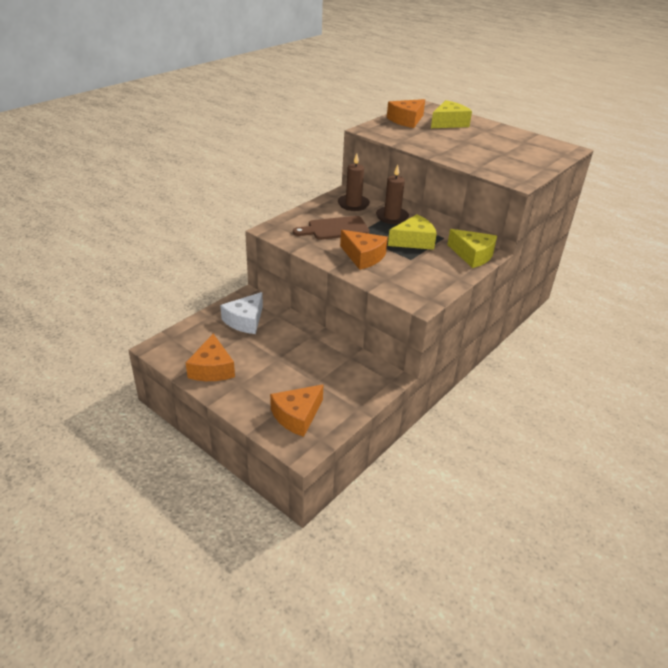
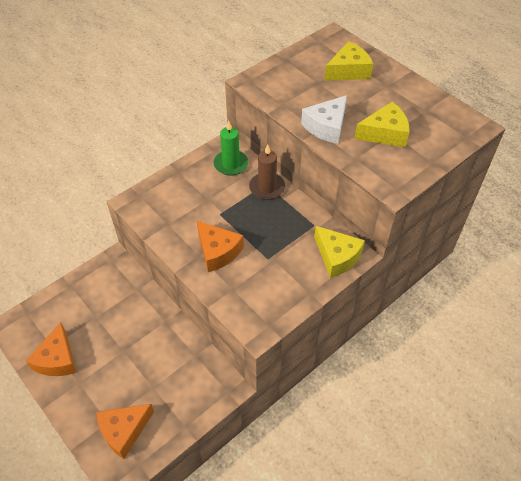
camera: 10 degrees right, 15 degrees up
white cheese [220,292,263,334] -> white cheese moved to [301,95,347,144]
brown cutting board [293,216,369,240] -> none
brown candle [338,153,370,211] -> green candle [214,121,248,176]
orange cheese [387,99,425,128] -> none
yellow cheese [388,214,437,250] -> yellow cheese moved to [354,102,409,147]

